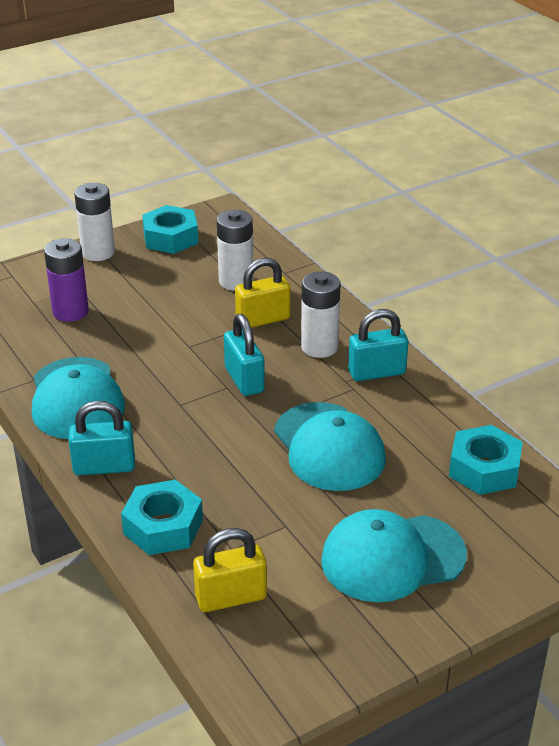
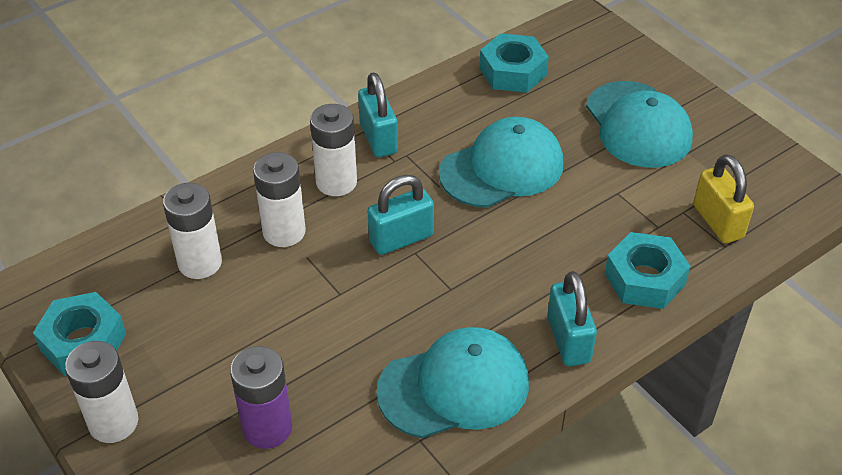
camera: 95 degrees left, 10 degrees up
yellow padlock [235,258,291,328] -> white battery [253,152,306,247]

